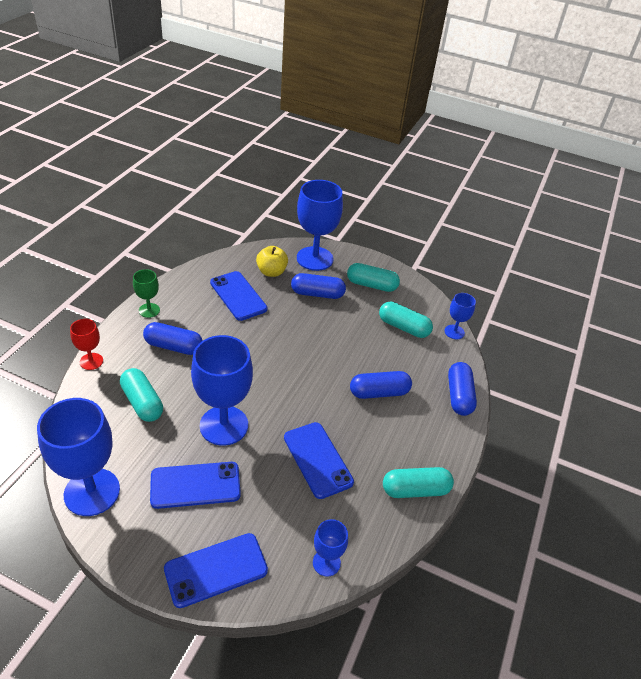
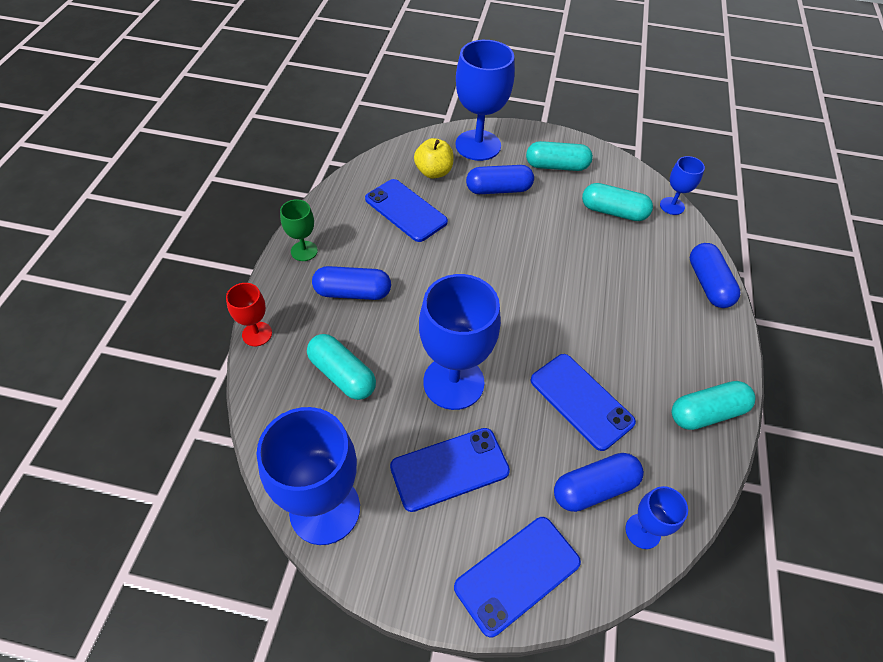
camera: 10 degrees left, 10 degrees up
blue capsule [350,371,412,399] -> blue capsule moved to [554,453,644,512]

